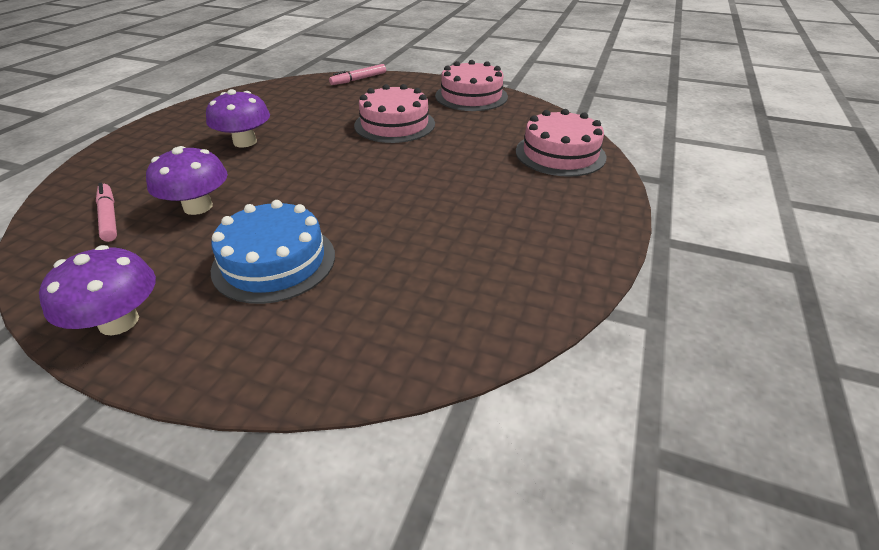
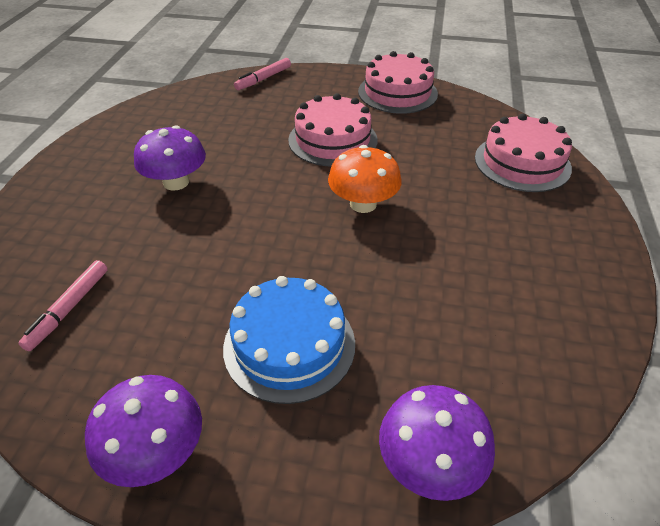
camera: 10 degrees left, 5 degrees up
pink marker [96,182,117,242] -> pink marker turned 120 degrees counterclockwise [18,260,108,351]
purple mushroom [146,146,228,215] -> purple mushroom moved to [379,385,495,501]
none -> orange mushroom [328,145,402,213]

